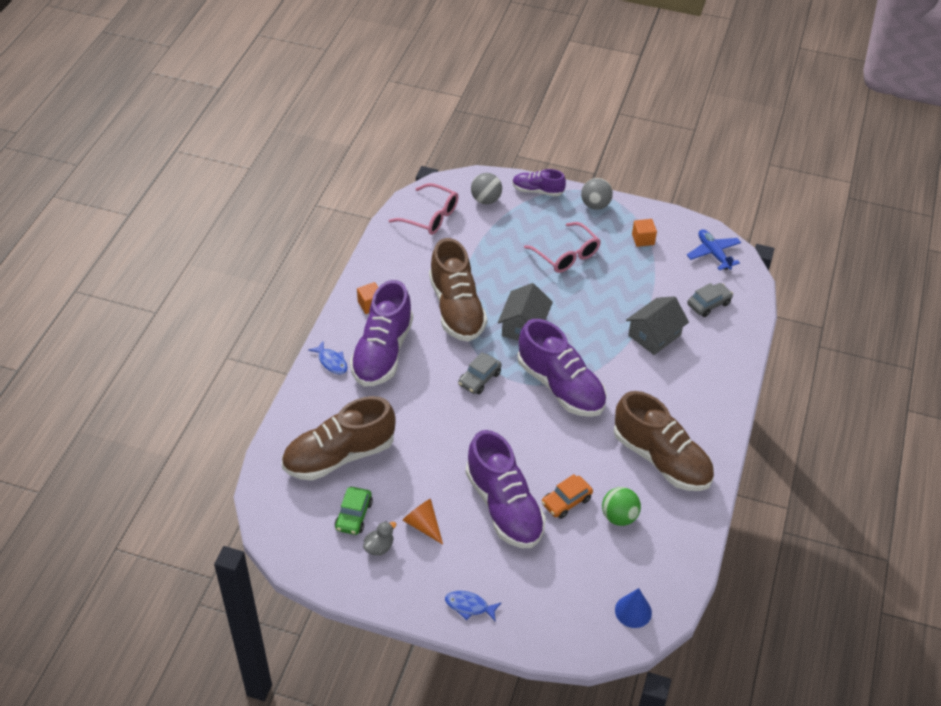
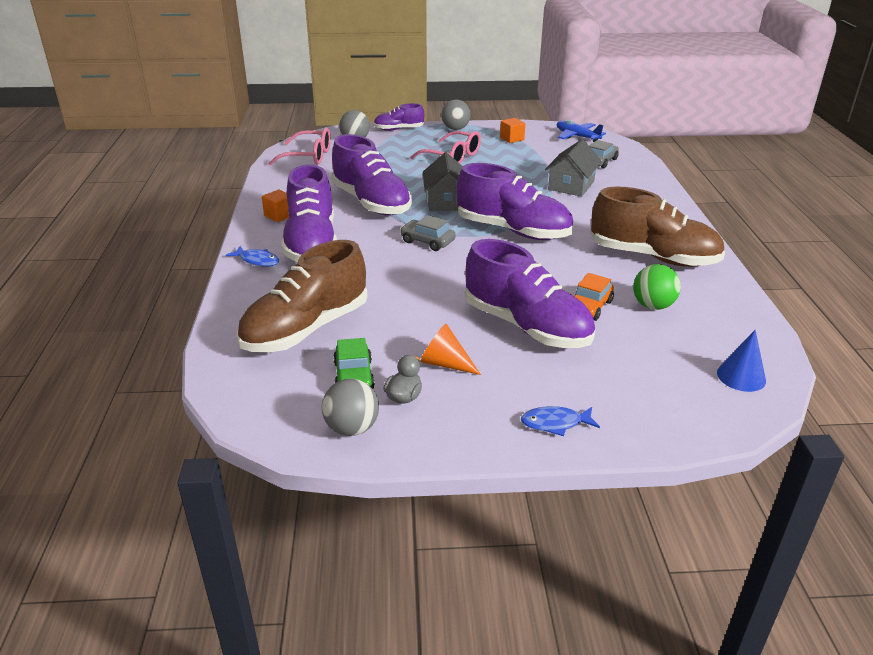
camera: 20 degrees left, 15 degrees down
brown shoe [429,238,487,342] -> purple shoe [332,134,412,216]
grey car [458,352,502,394] -> grey car turned 105 degrees clockwise [400,215,456,251]
none -> grey ball [322,379,379,436]

